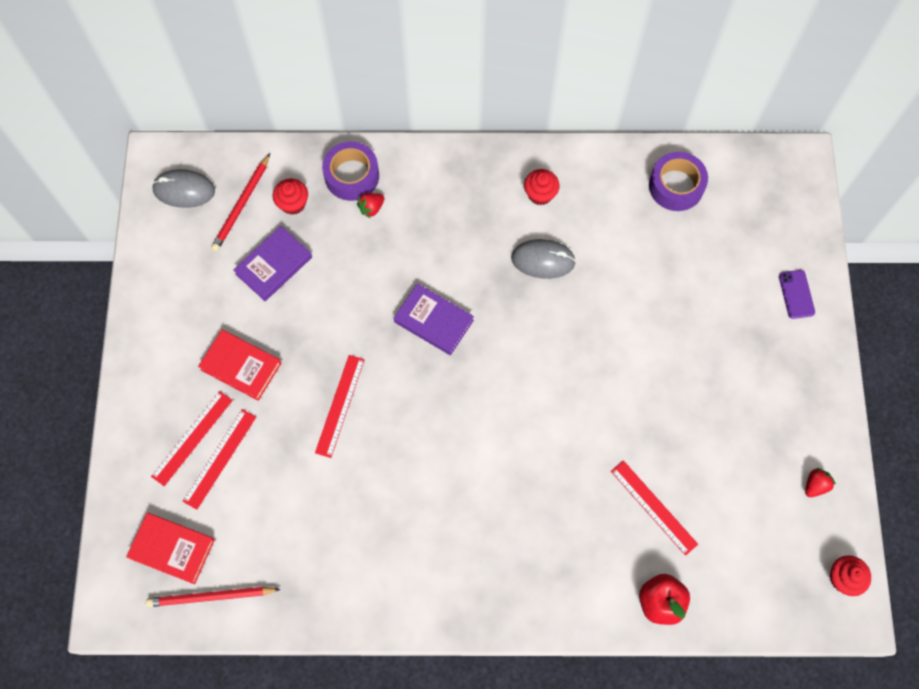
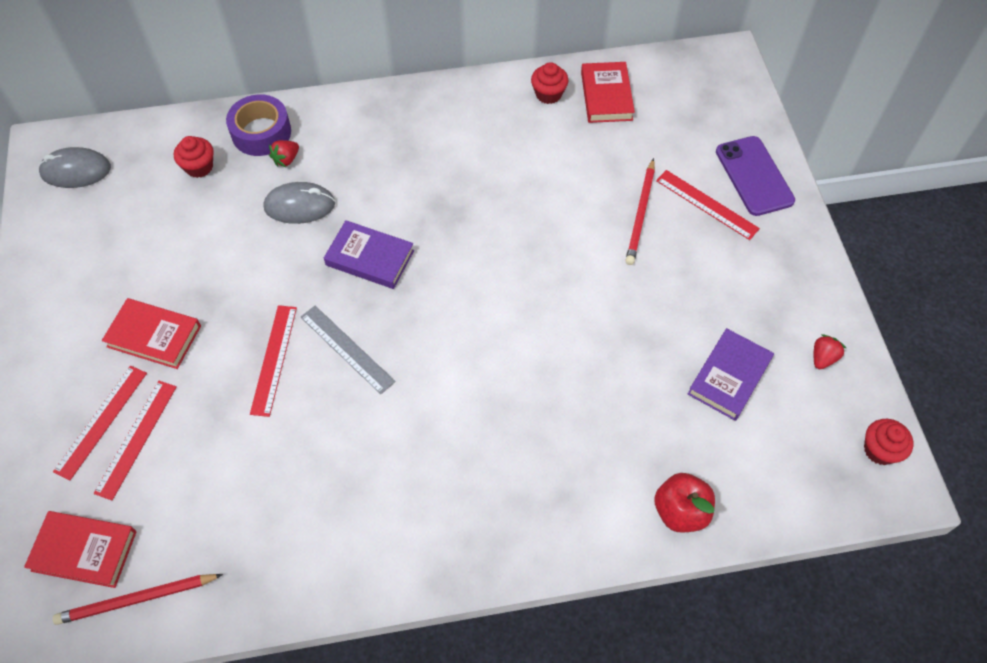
camera: 10 degrees left, 10 degrees down
red pencil [211,154,270,252] -> red pencil moved to [625,158,655,265]
purple book [233,226,312,301] -> purple book moved to [688,328,774,421]
grey mouse [511,239,576,279] -> grey mouse moved to [263,182,335,224]
red cupcake [524,169,560,205] -> red cupcake moved to [531,62,569,104]
red ruler [611,460,698,556] -> red ruler moved to [656,170,760,240]
purple tape [649,152,708,211] -> red book [581,62,635,123]
purple phone [779,270,815,319] -> purple phone [716,136,795,216], size x1.70
none -> grey ruler [301,306,396,394]

